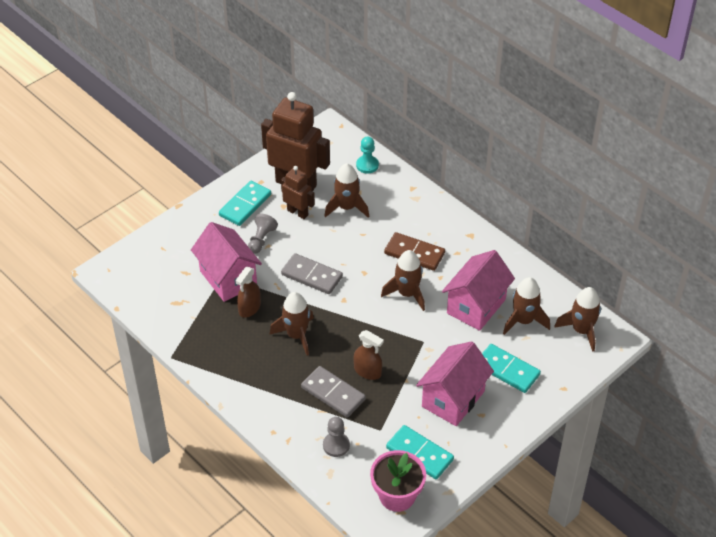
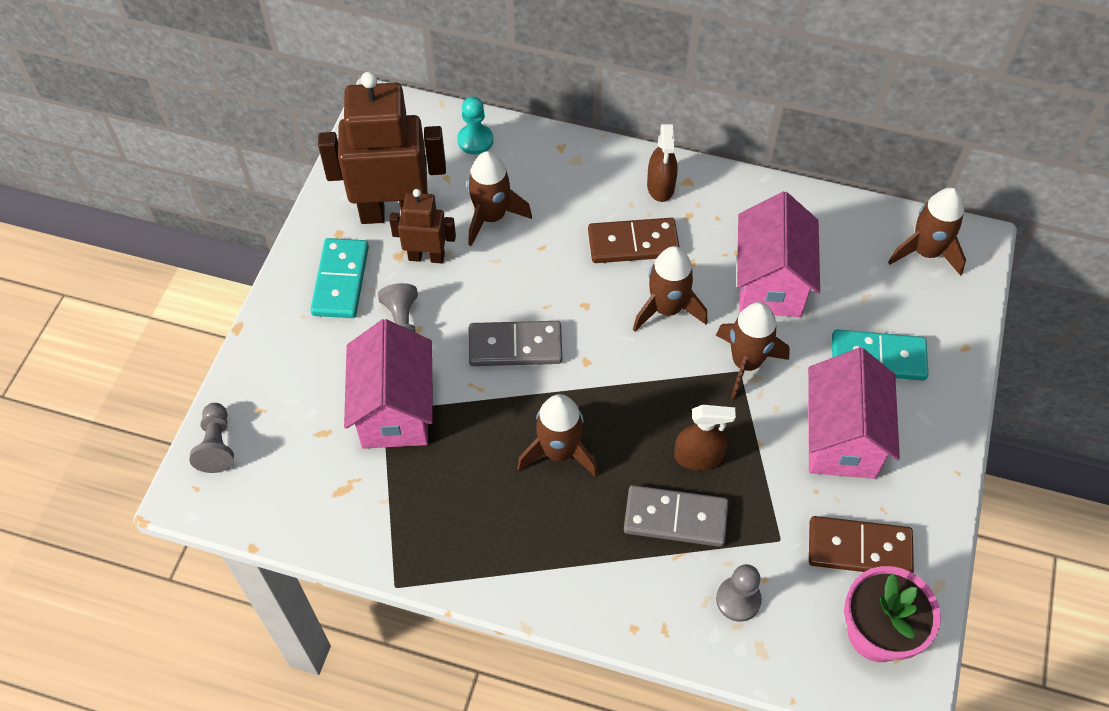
camera: 30 degrees left, 10 degrees up
pink house [191,222,262,302] -> pink house turned 60 degrees clockwise [344,319,433,449]
brown spray bottle [236,267,261,318] -> brown spray bottle moved to [647,124,677,202]
turquoise domino [386,425,454,479] -> brown domino [809,516,914,573]
brown rocket [503,277,550,335] -> brown rocket moved to [716,302,790,399]
none -> grey pawn [190,403,234,473]

